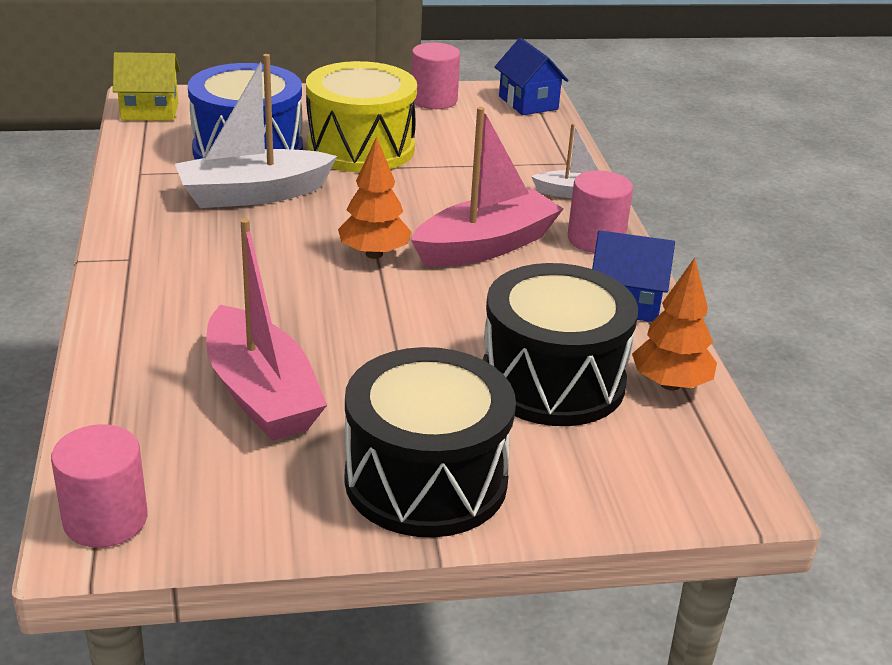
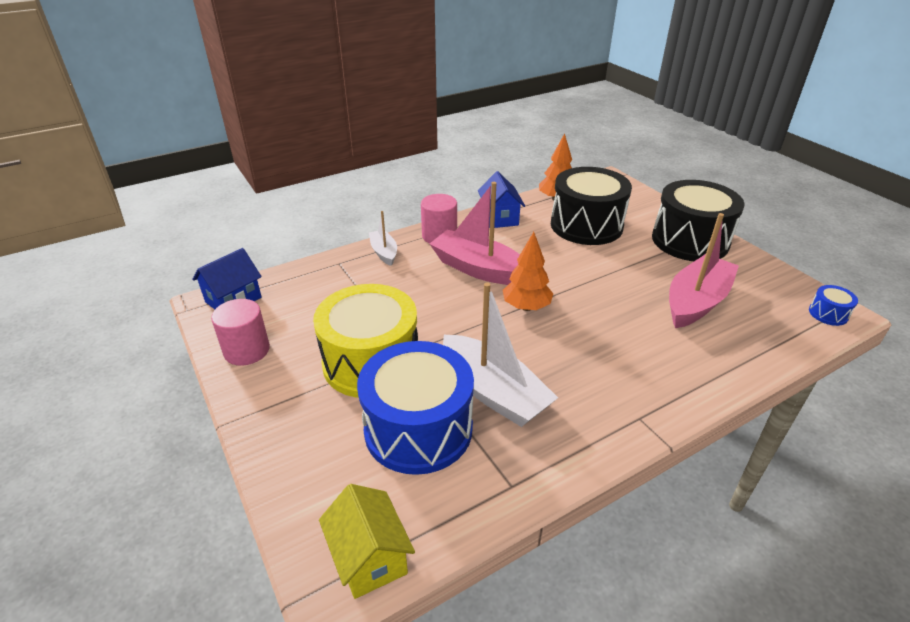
camera: 110 degrees left, 5 degrees up
pink cylinder [51,424,148,548] -> blue drum [809,285,858,326]

